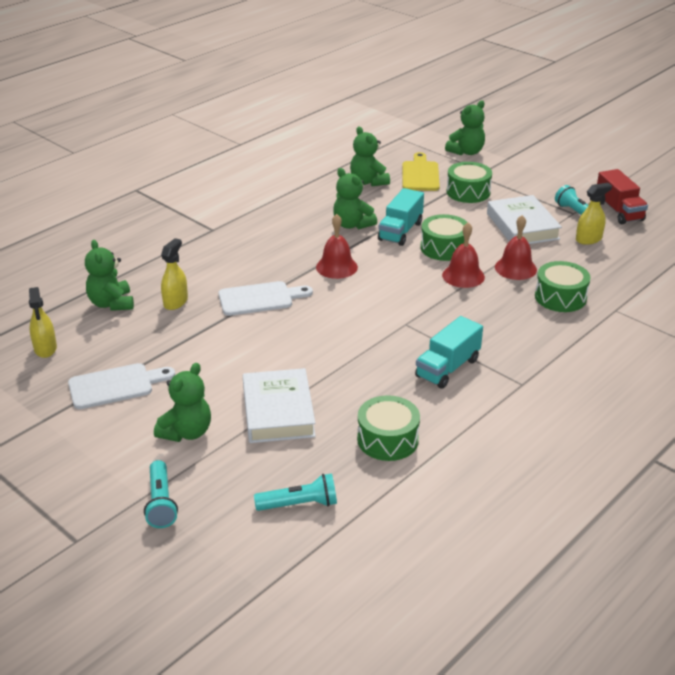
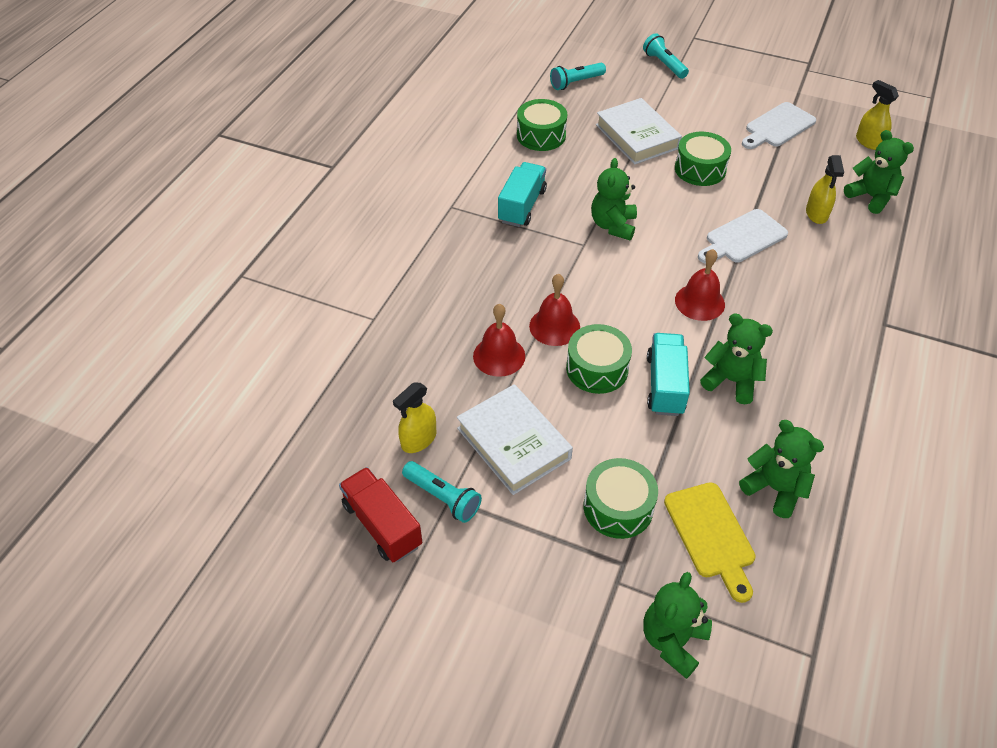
camera: 160 degrees right, 15 degrees up
green teddy bear [154,363,211,442] -> green teddy bear moved to [591,158,637,240]
green drum [535,261,591,312] -> green drum moved to [675,132,731,186]

